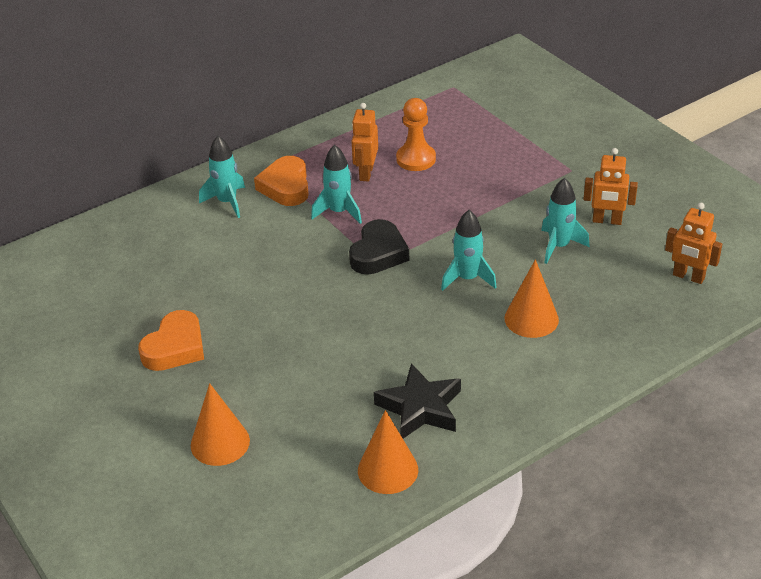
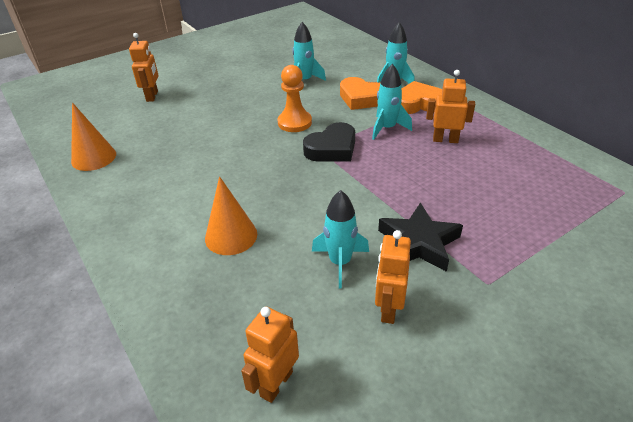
camera: 90 degrees right, 0 degrees up
orange heart [138,310,204,371] -> orange heart moved to [340,77,380,110]
orange cone [191,383,250,466] -> orange robot [129,33,158,102]
black heart [349,219,409,275] -> black heart turned 60 degrees counterclockwise [303,122,355,162]
black star [374,363,461,439] -> black star moved to [378,202,463,272]
orange pawn [396,98,436,171] -> orange pawn moved to [278,65,312,132]
turquoise rocket [441,210,497,291] -> turquoise rocket moved to [292,22,326,81]

